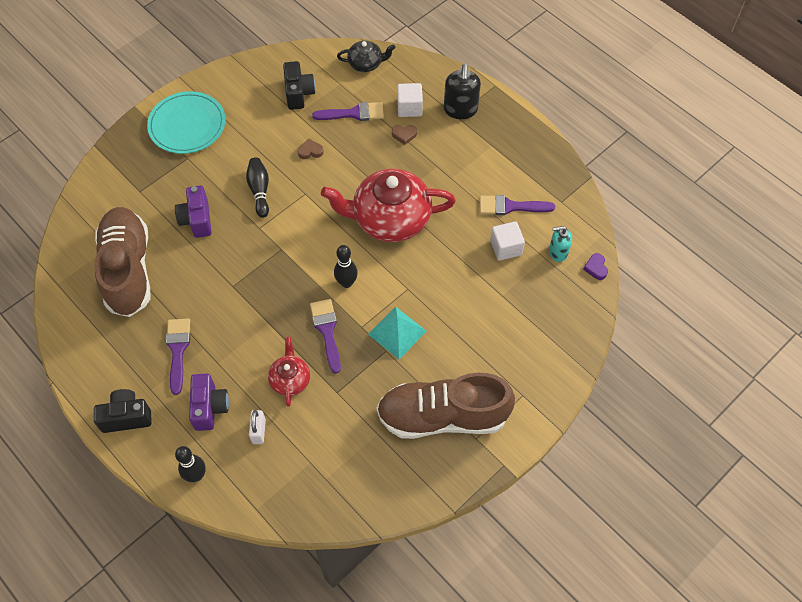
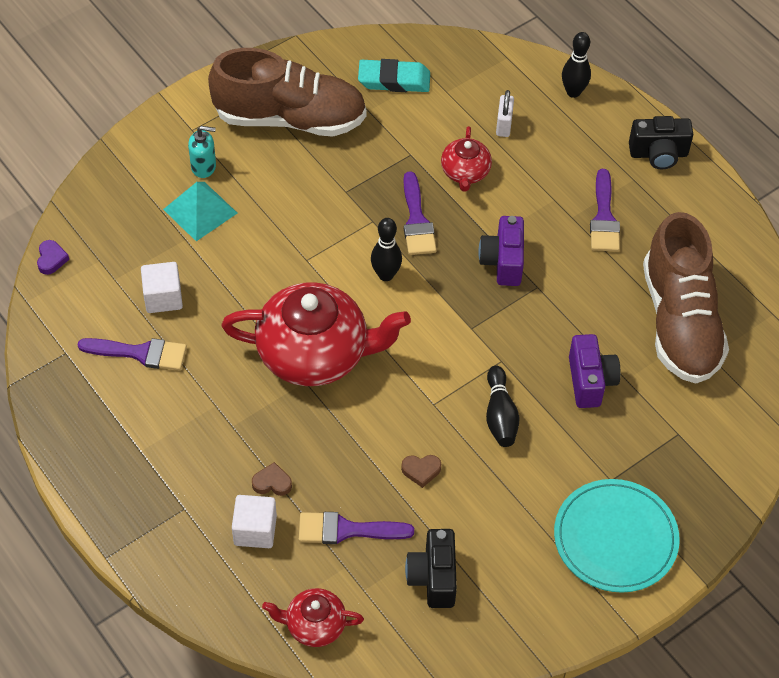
camera: 175 degrees left, 5 degrees down
purple camera [189,374,229,431] -> purple camera moved to [478,216,524,286]
black teapot [337,40,395,72] -> red teapot [262,588,364,647]
turquoise pyramid [368,307,426,359] -> turquoise pyramid moved to [163,182,237,241]
black soap dispenser [444,64,481,119] -> none
turquoise soap dispenser [549,226,572,262] -> turquoise soap dispenser moved to [188,126,216,178]
none -> turquoise eraser [358,59,430,92]

